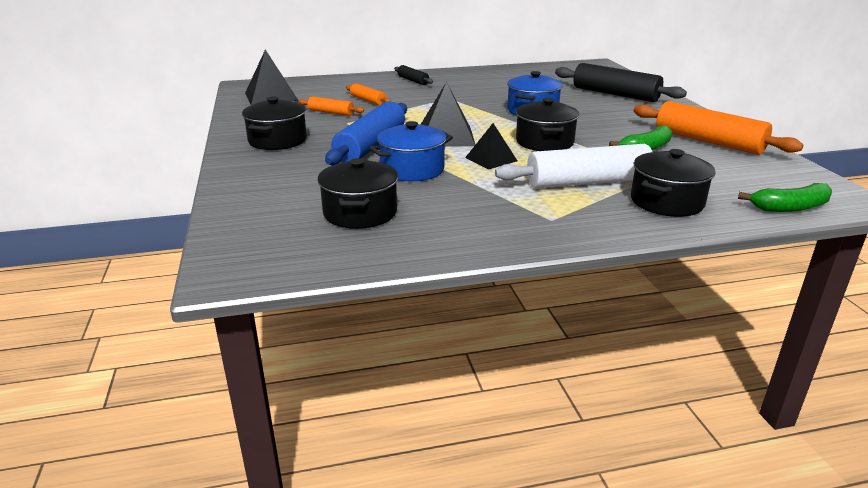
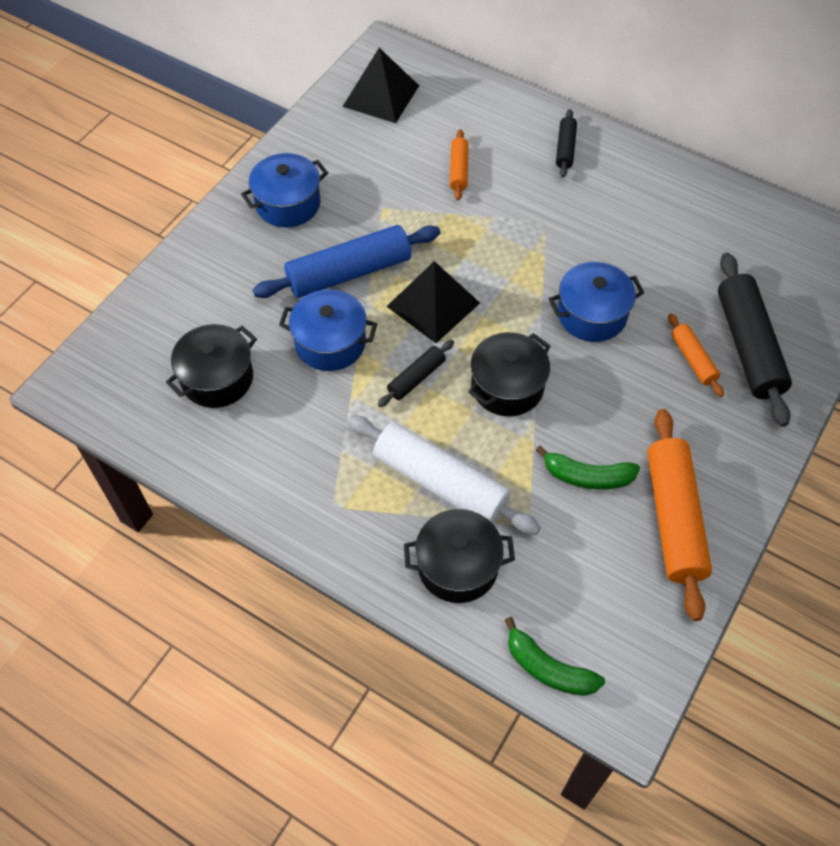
camera: 45 degrees right, 30 degrees up
black pot [242,96,307,150] -> blue pot [241,153,328,227]
orange rolling pin [298,96,364,116] -> orange rolling pin moved to [668,314,724,397]
black pyramid [465,123,517,170] -> black rolling pin [378,340,454,407]

